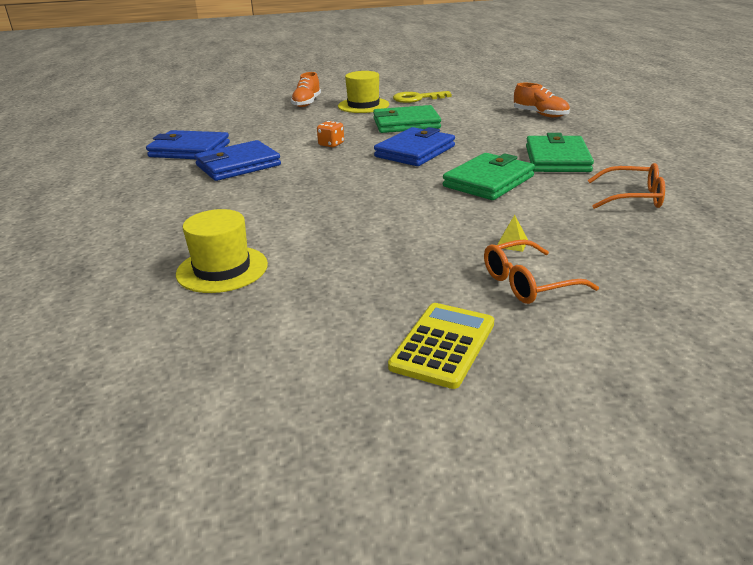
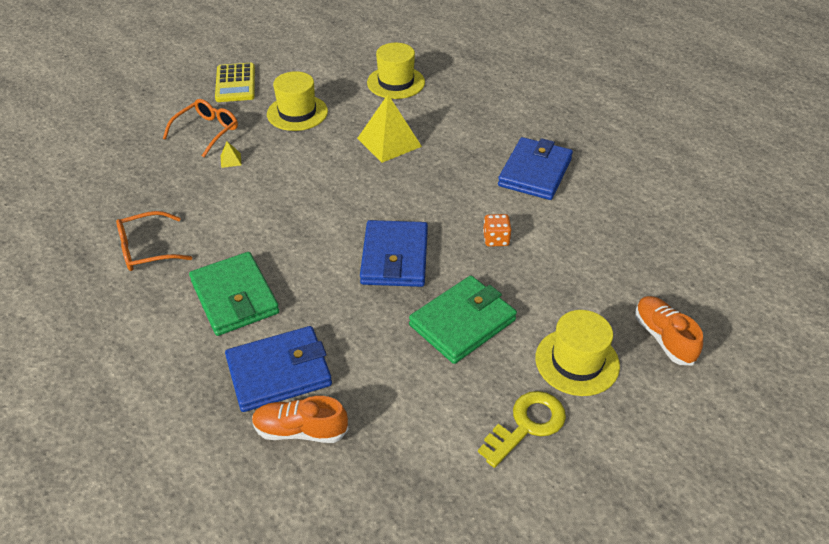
camera: 145 degrees right, 15 degrees up
blue wallet [146,130,230,159] -> blue wallet moved to [225,326,332,412]
green wallet [443,153,535,200] -> none
none -> yellow hat [267,71,328,131]
none -> yellow pyramid [357,95,422,163]

